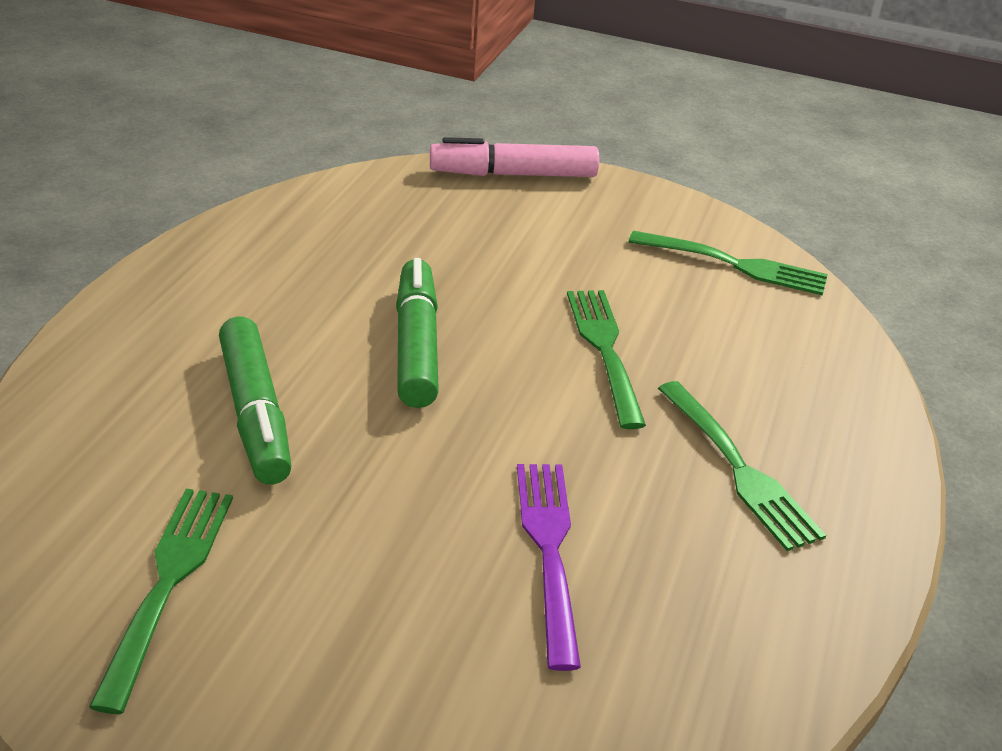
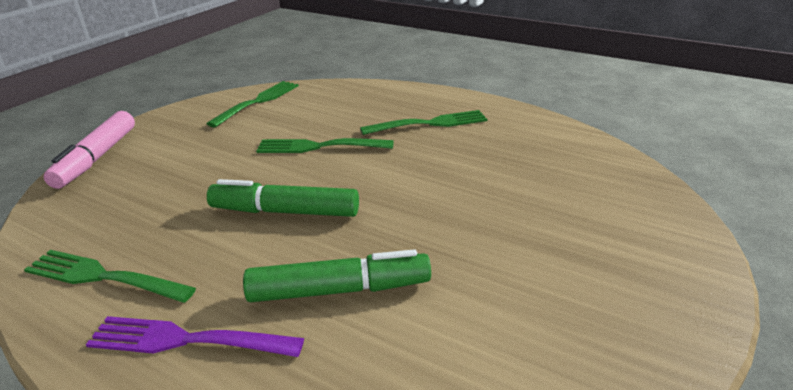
camera: 75 degrees left, 5 degrees down
green fork [89,489,233,714] -> green fork moved to [24,250,196,303]
purple fork [517,464,581,671] -> purple fork moved to [86,316,304,357]

